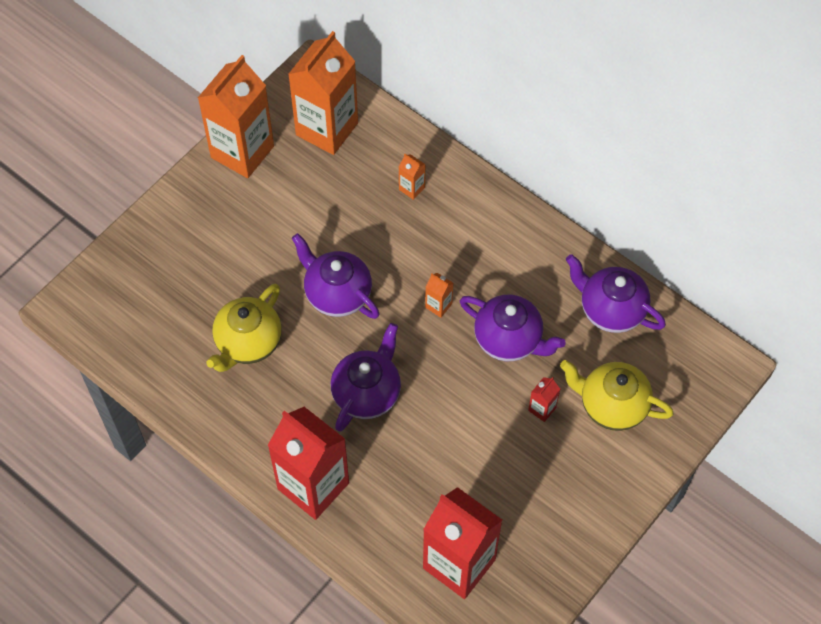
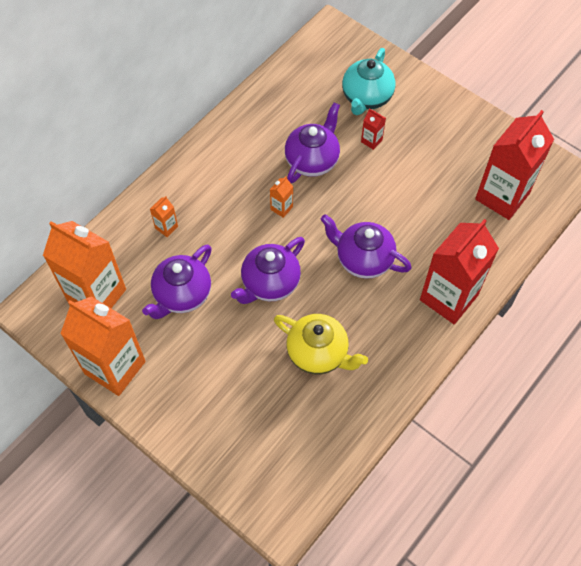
camera: 90 degrees left, 0 degrees up
yellow teapot [560,360,674,431] -> turquoise teapot [342,48,395,115]
purple teapot [566,254,666,333] -> purple teapot moved to [142,244,212,319]

